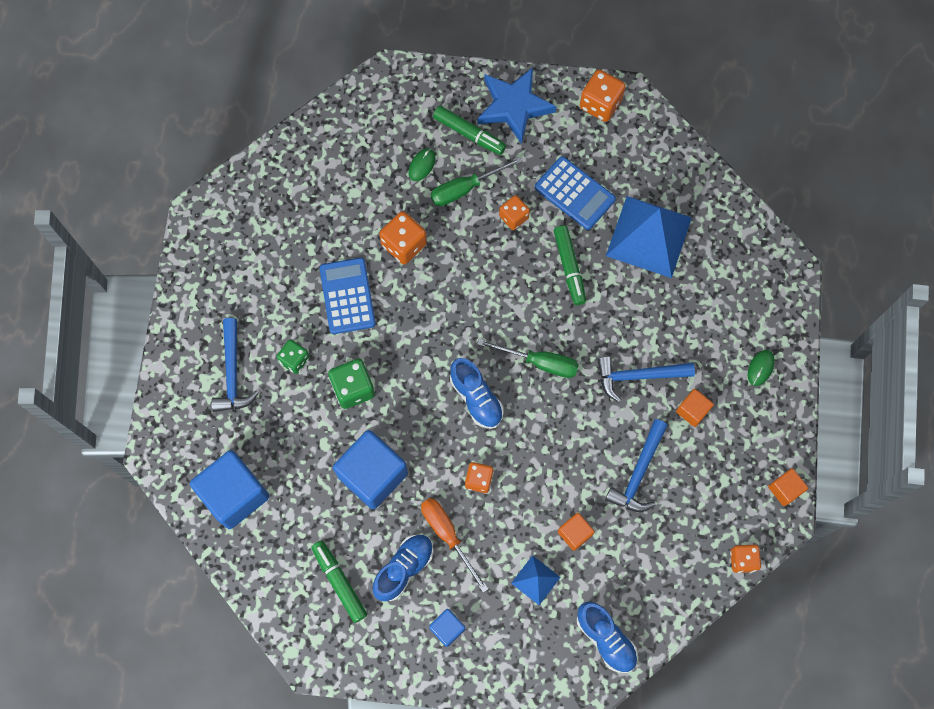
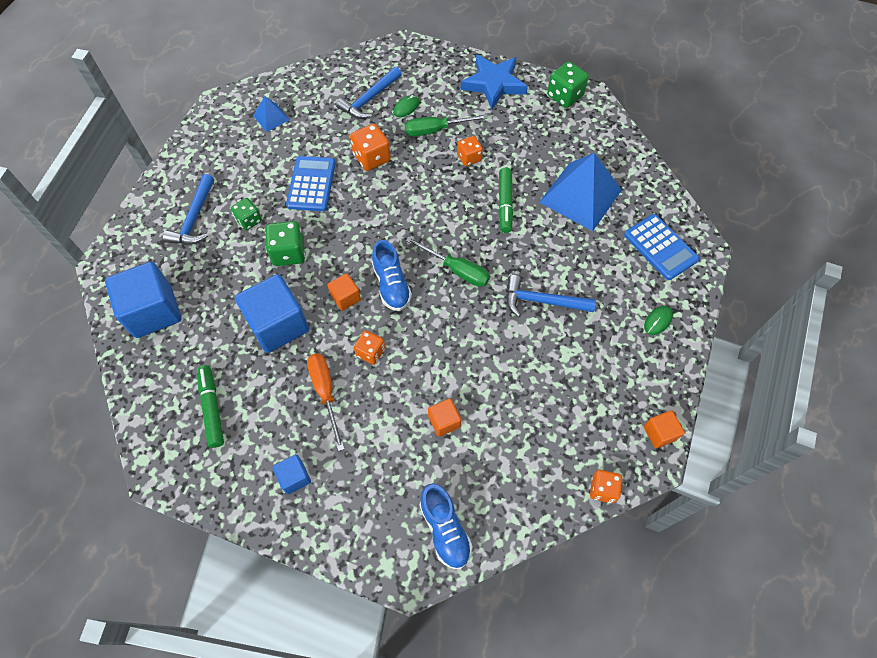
camera: 15 degrees right, 10 degrees down
blue shoe [372,535,433,601] -> none
green marker [433,106,506,155] -> none
blue pyramid [511,555,561,605] -> blue pyramid moved to [253,97,290,132]
blue calculator [535,156,616,230] -> blue calculator moved to [624,214,699,280]
orange dice [580,70,626,122] -> green dice [547,61,589,108]
blue hammer [605,419,668,512] -> blue hammer moved to [336,67,402,119]
orange cube [676,389,714,427] -> orange cube moved to [327,273,361,311]

